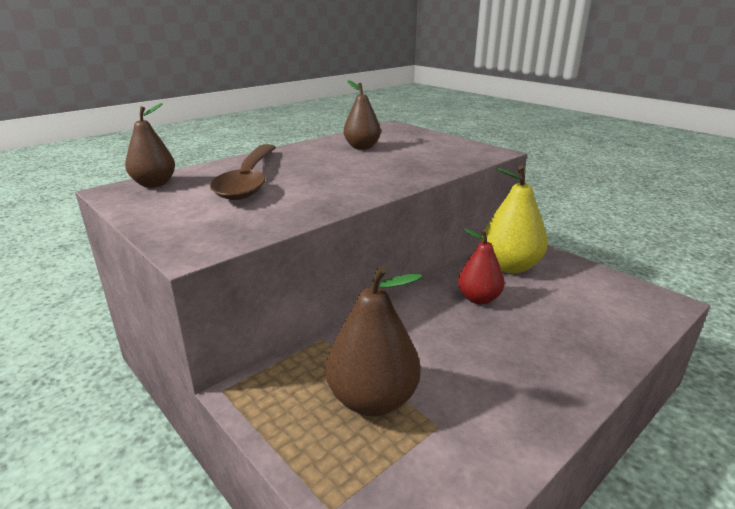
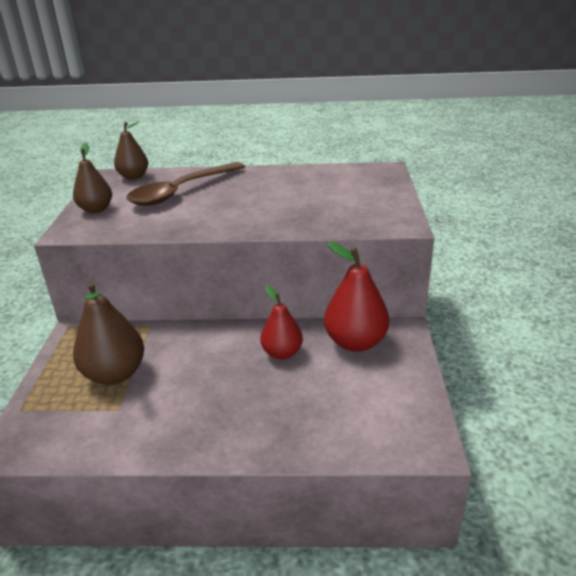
camera: 45 degrees right, 5 degrees up
brown pear [344,80,381,150] -> brown pear moved to [73,143,112,213]
yellow pear [482,166,548,273] -> red pear [324,242,389,352]

